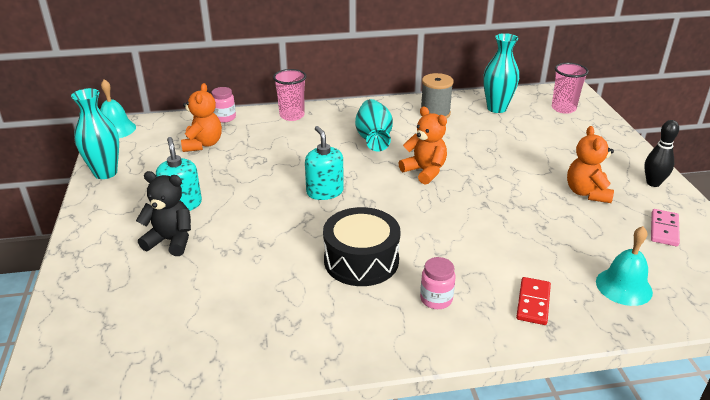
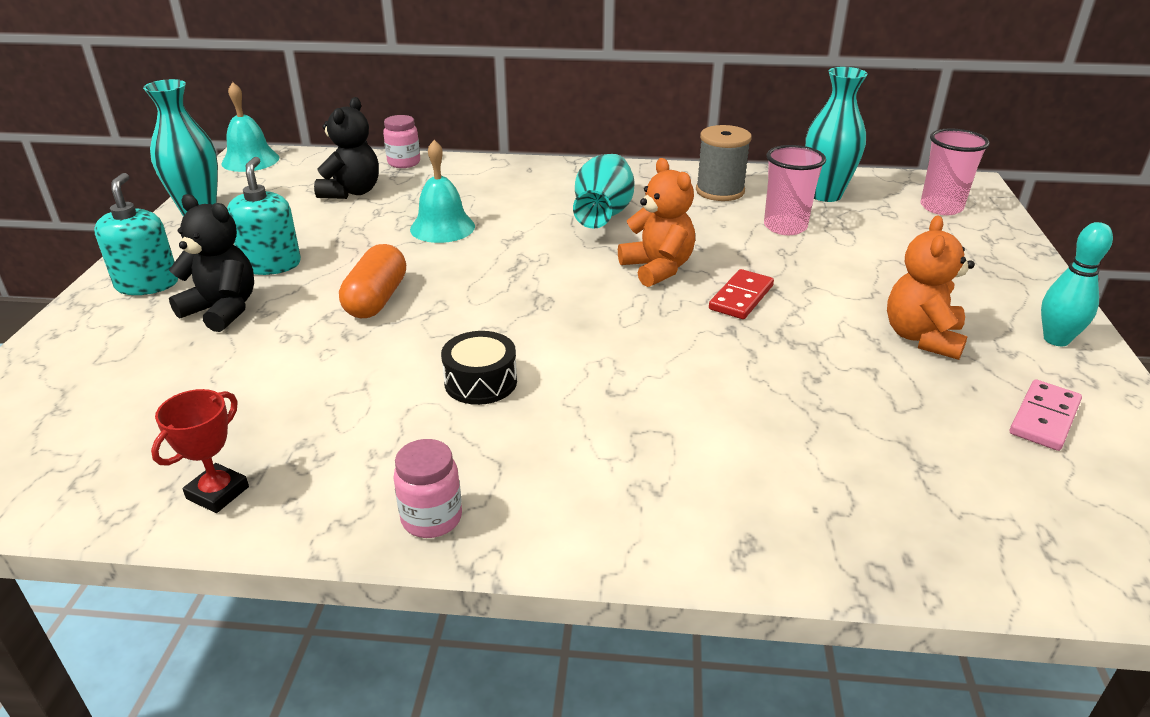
camera: 15 degrees right, 0 degrees up
orange teddy bear [181,83,222,152] -> black teddy bear [314,97,379,199]
pink cup [273,69,307,121] -> pink cup moved to [764,145,826,235]
turquoise soap dispenser [305,126,344,200] -> turquoise soap dispenser moved to [94,173,178,295]
black drum [323,207,401,286] -> black drum [441,331,517,405], size x0.58
pink jar [420,257,455,309] -> pink jar moved to [393,439,462,538]
red domino [516,277,551,325] -> red domino moved to [709,269,774,319]
turquoise bell [596,226,653,306] -> turquoise bell moved to [410,140,475,243]
black bowling pin [644,120,679,187] -> turquoise bowling pin [1041,222,1113,346]
none -> red trophy [151,389,249,513]
none -> orange capsule [339,244,406,318]

